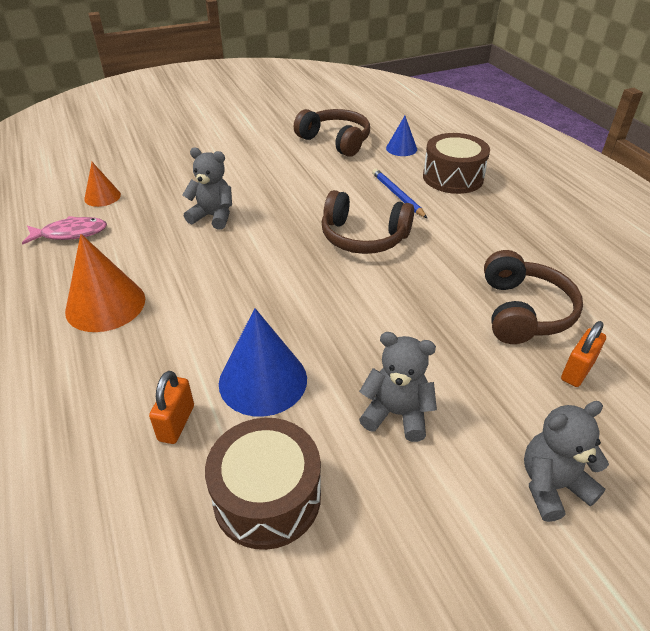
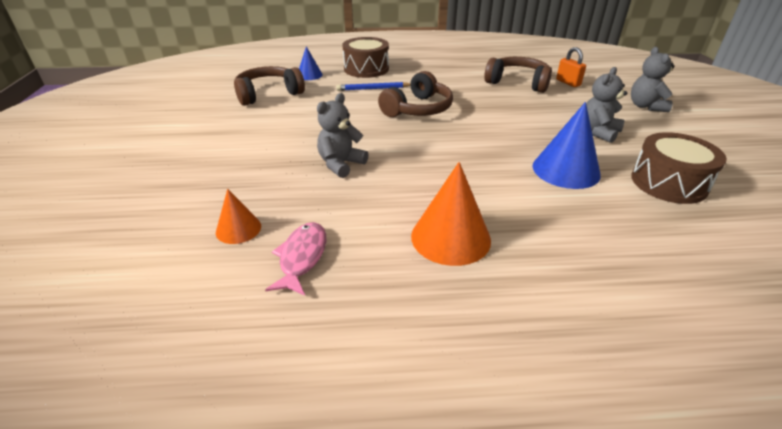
camera: 70 degrees left, 5 degrees down
orange padlock [149,371,194,444] -> none

